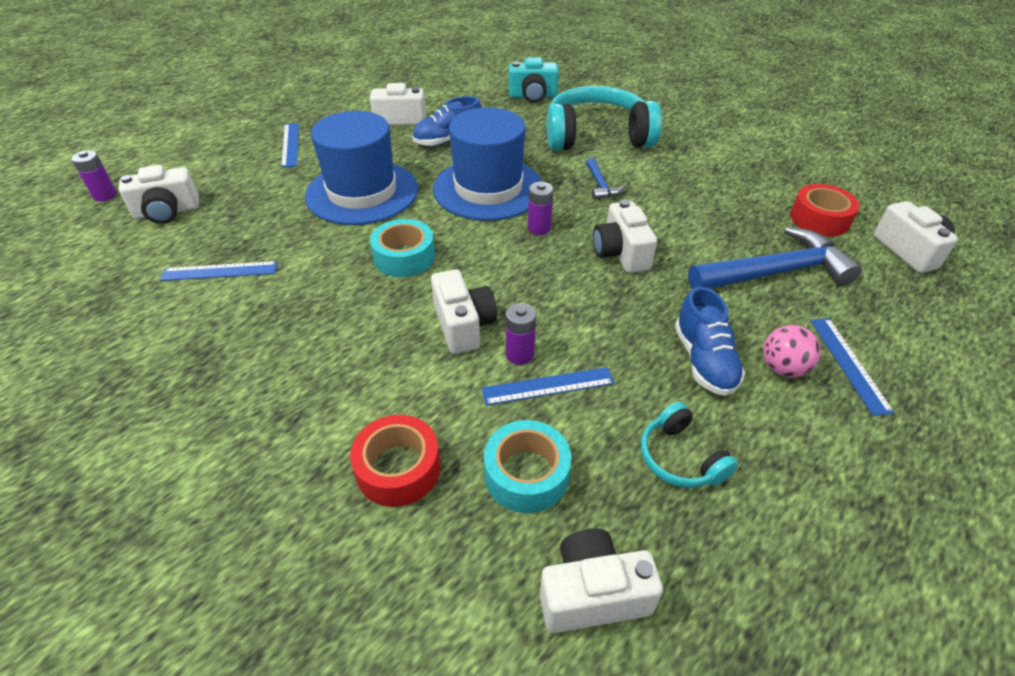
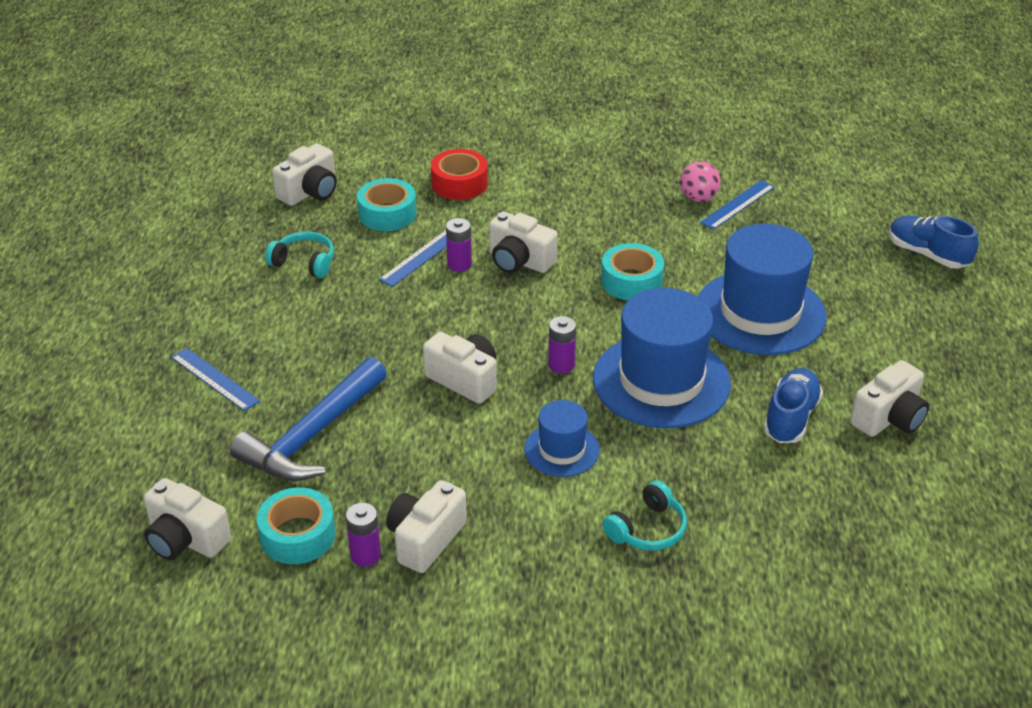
camera: 140 degrees right, 5 degrees down
purple battery [72,150,117,201] -> purple battery moved to [346,503,381,567]
white camera [118,165,199,224] -> white camera moved to [386,480,467,573]
blue ruler [281,123,299,168] -> none
turquoise camera [509,57,559,103] -> none
turquoise headphones [547,86,662,151] -> turquoise headphones [602,480,687,551], size x0.47
blue hammer [586,158,624,200] -> blue hat [524,400,600,477]
blue shoe [675,287,745,396] -> blue shoe moved to [889,216,979,268]
pink ball [763,325,821,378] -> pink ball moved to [680,161,721,202]
red tape [790,184,860,237] -> turquoise tape [257,487,336,564]

